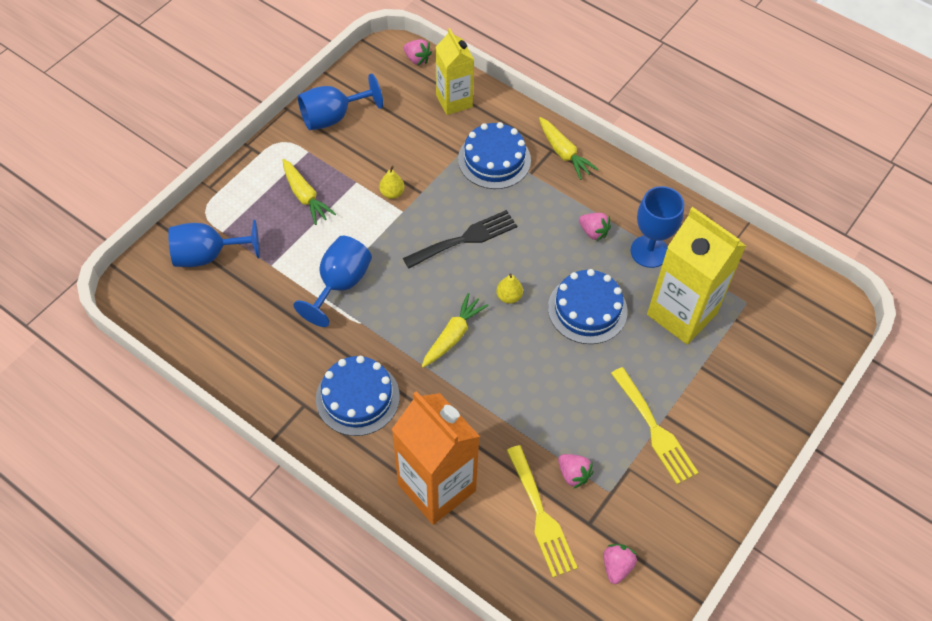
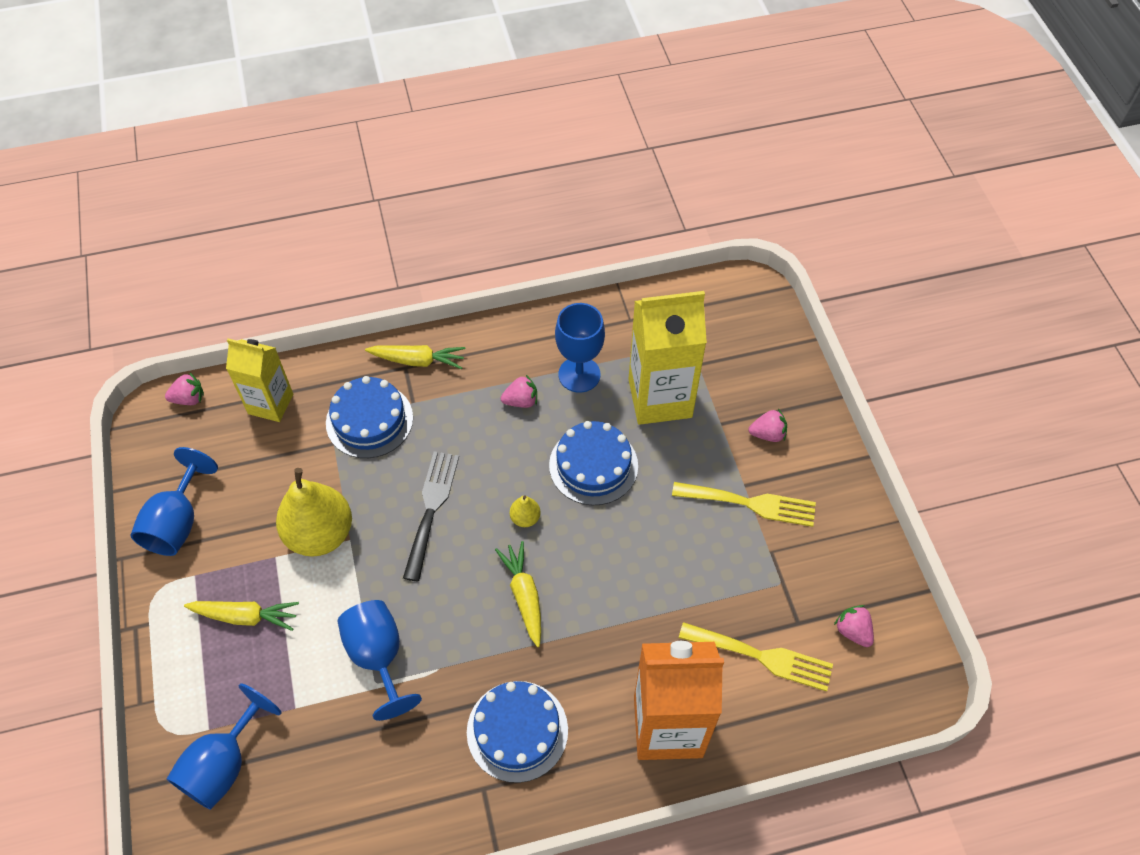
camera: 50 degrees left, 0 degrees up
yellow pear [379,166,405,199] -> yellow pear [276,468,352,557], size x2.35
pink strawberry [558,454,593,489] -> pink strawberry moved to [749,409,787,442]

